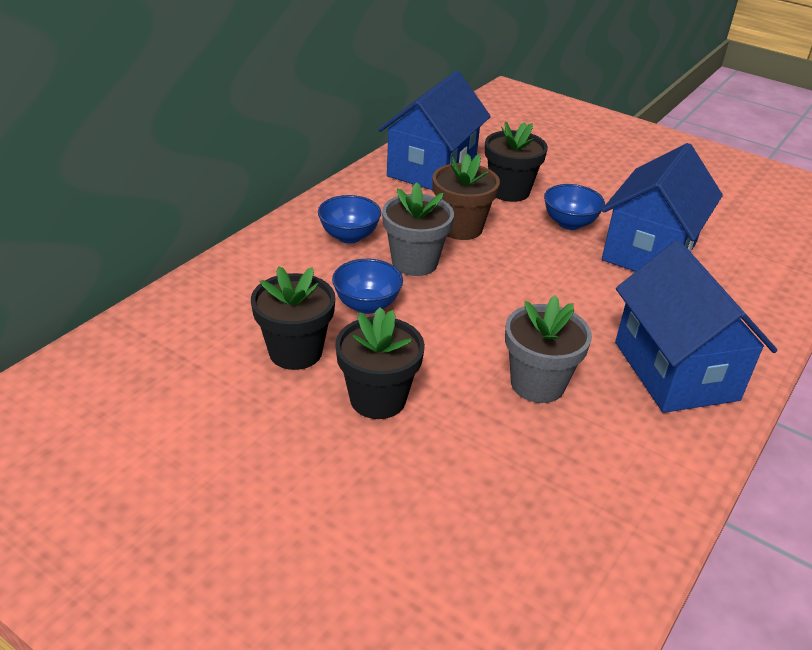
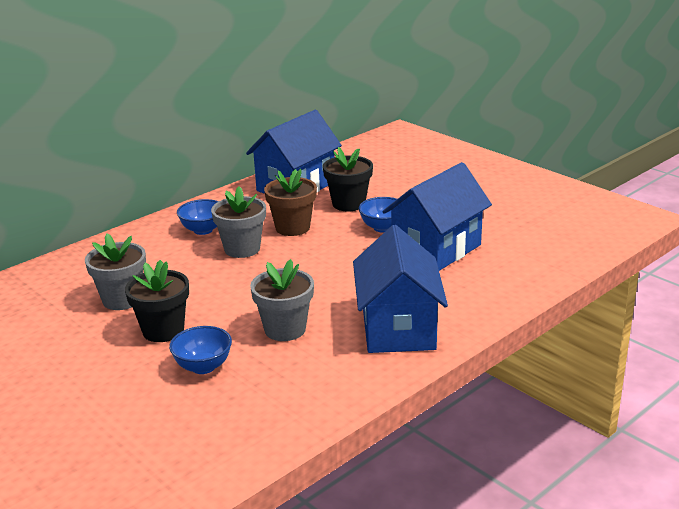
camera: 15 degrees right, 10 degrees down
black flower pot [251,266,335,370] -> grey flower pot [85,234,146,310]
blue bowl [332,259,403,314] -> blue bowl moved to [169,326,232,374]

